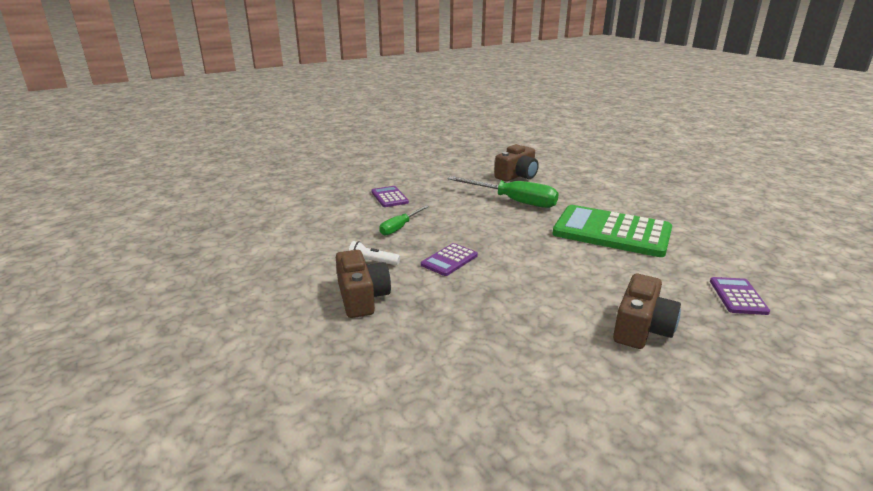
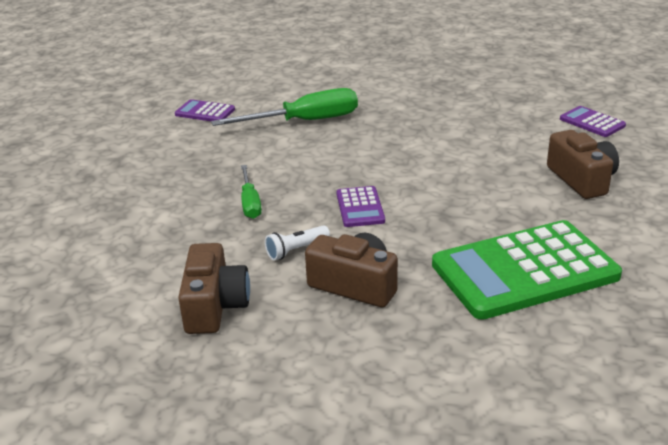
camera: 45 degrees left, 5 degrees up
purple calculator [371,186,409,207] -> purple calculator moved to [175,99,235,121]
brown camera [494,144,539,181] -> brown camera moved to [178,243,250,334]
green calculator [553,205,672,257] -> green calculator moved to [432,220,622,320]

